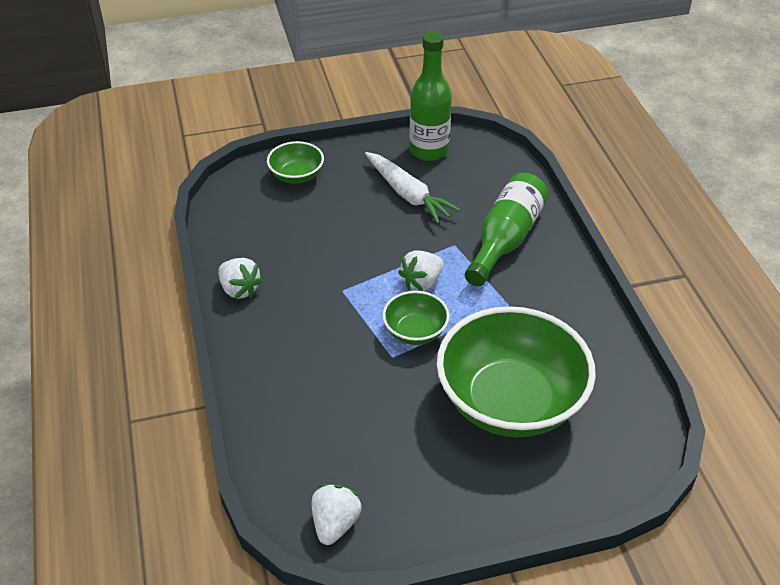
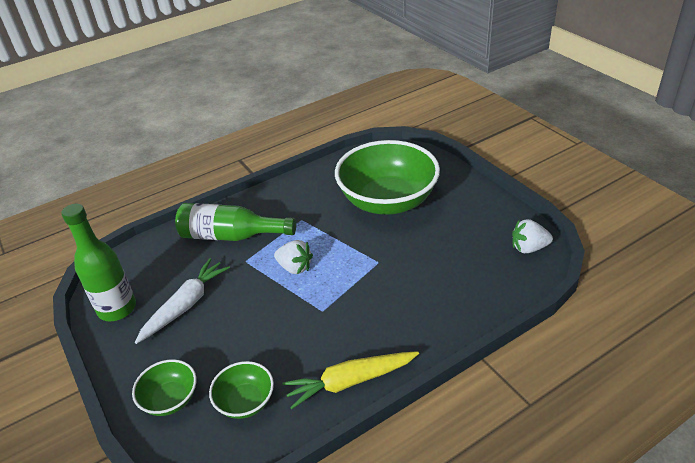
camera: 105 degrees left, 5 degrees down
white strawberry [218,258,263,299] -> yellow carrot [283,351,419,409]
green bowl [382,291,449,345] -> green bowl moved to [209,361,274,419]

